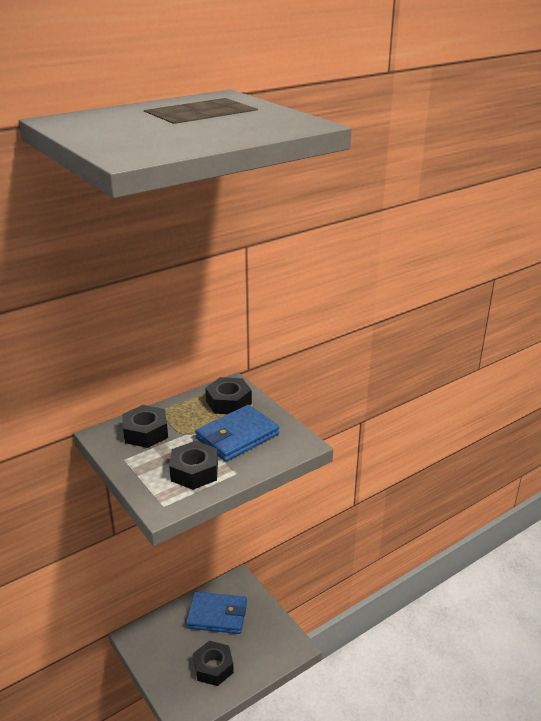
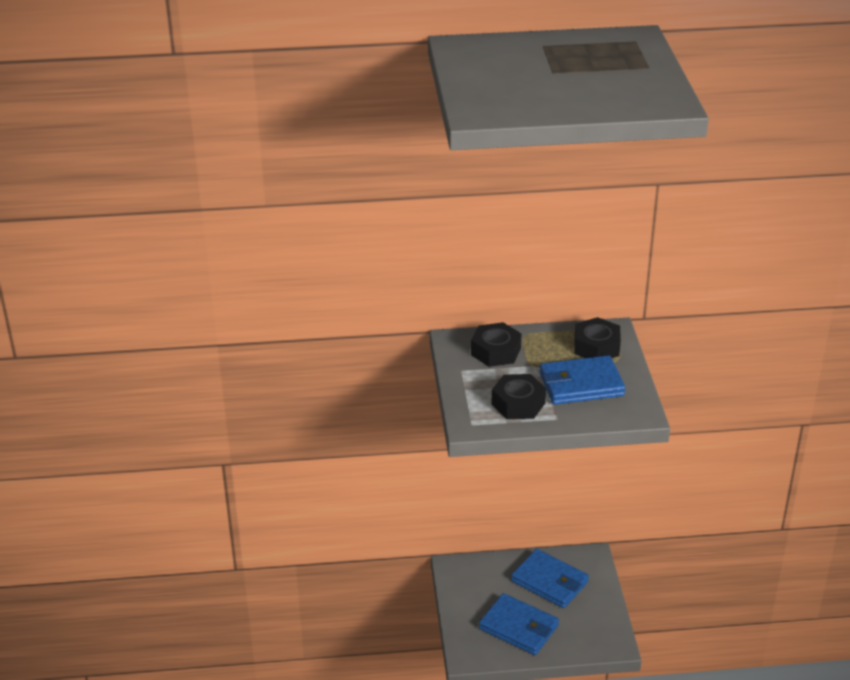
camera: 30 degrees right, 5 degrees up
black nut [193,641,234,686] -> blue wallet [479,593,559,655]

